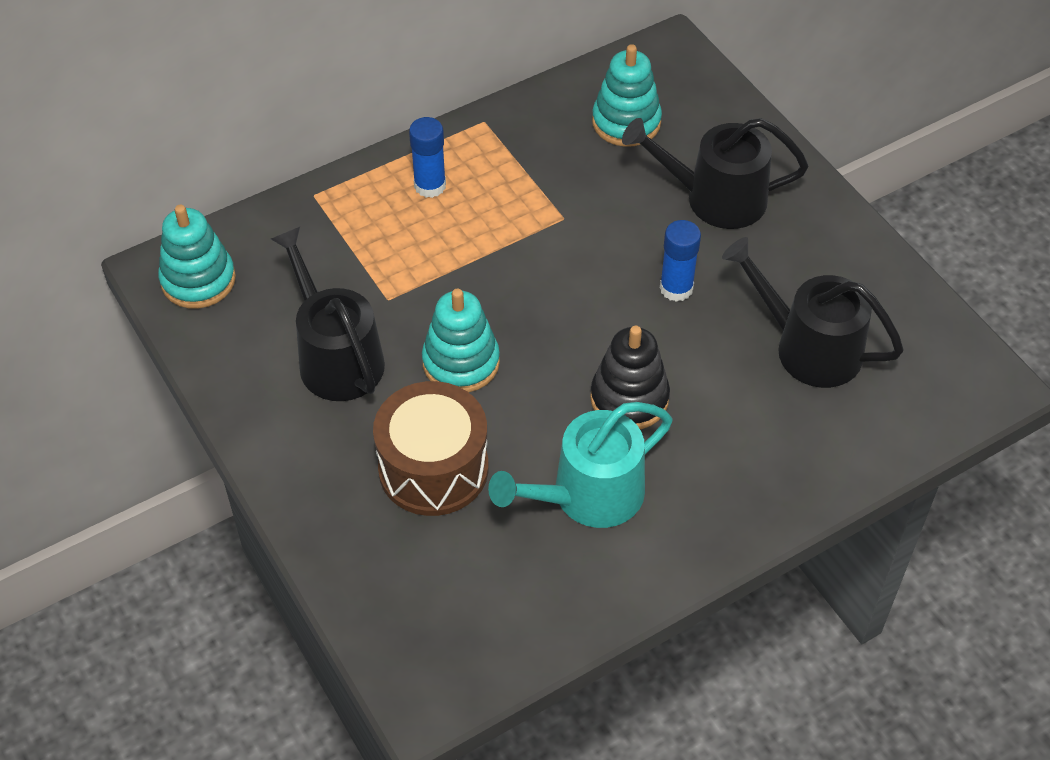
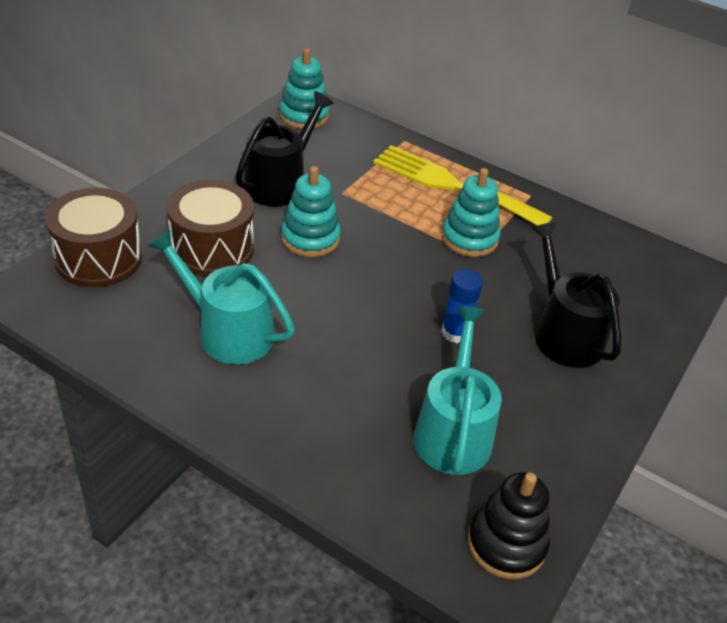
camera: 60 degrees right, 10 degrees down
blue glue stick [409,117,446,198] -> yellow fork [373,145,553,226]
black stacking toy [590,326,670,429] -> black stacking toy moved to [467,472,550,579]
turquoise stacking toy [592,44,662,147] -> turquoise stacking toy moved to [441,168,501,257]
black watering can [722,237,904,388] -> turquoise watering can [413,306,502,475]
none -> brown drum [45,188,142,287]

